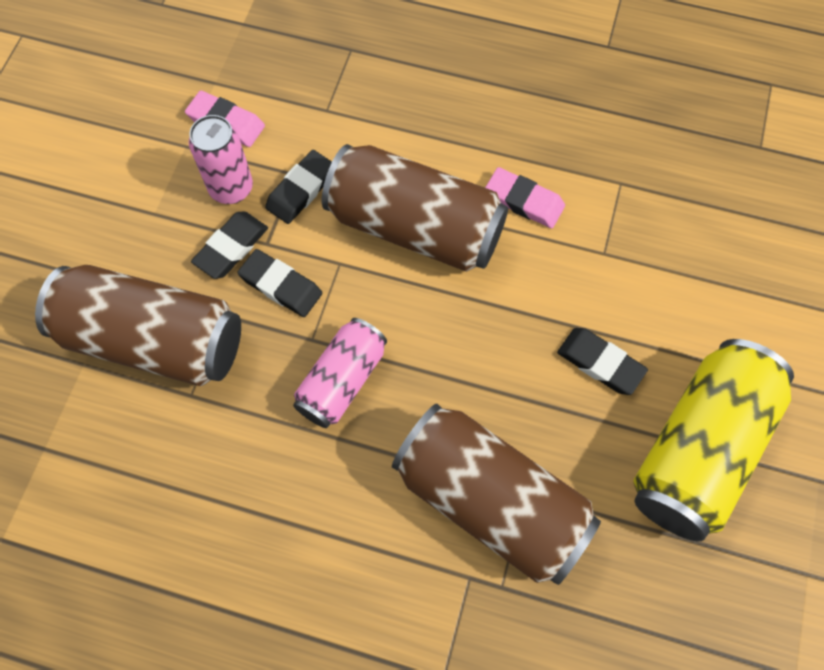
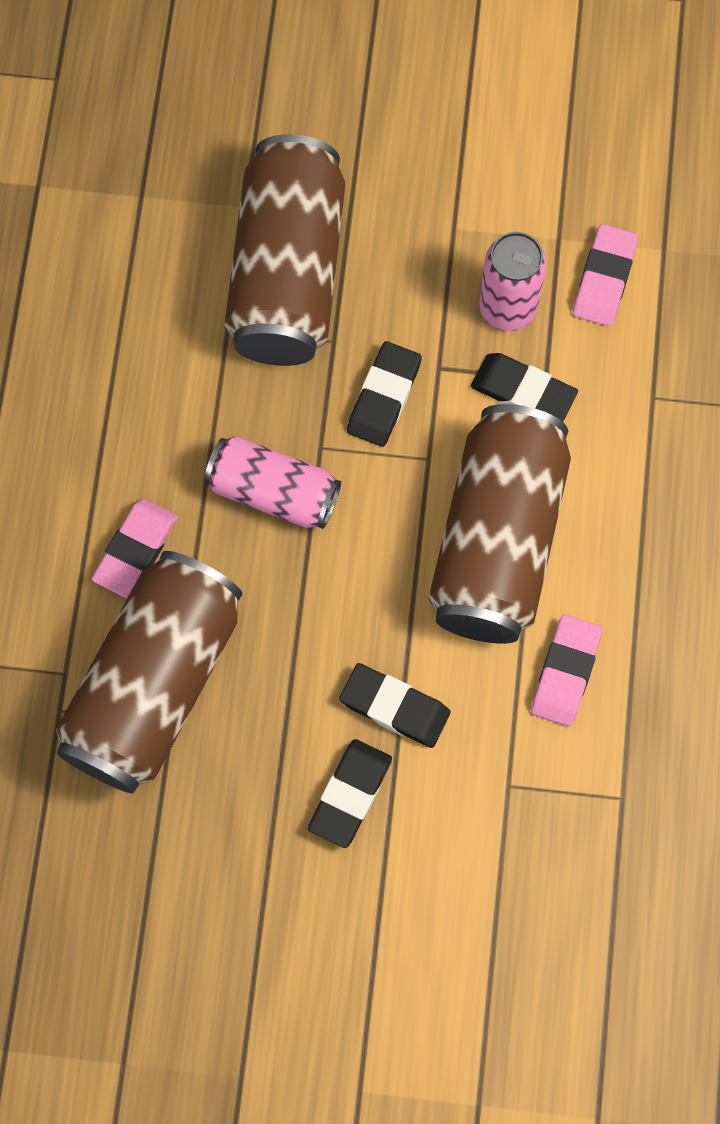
camera: 80 degrees right, 5 degrees up
black eraser [191,211,268,279] -> black eraser moved to [339,663,451,748]
yellow can [633,339,794,541] -> none
none -> pink eraser [92,498,178,598]

